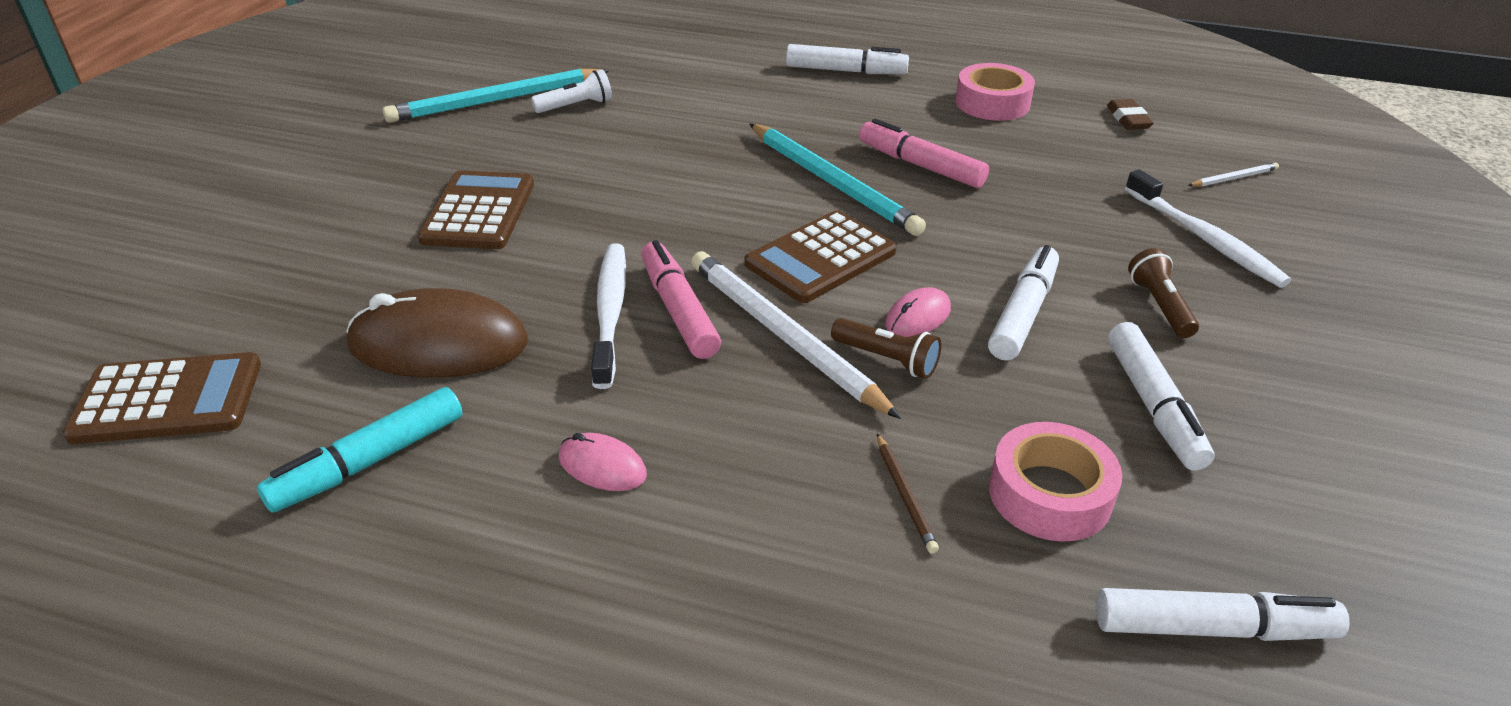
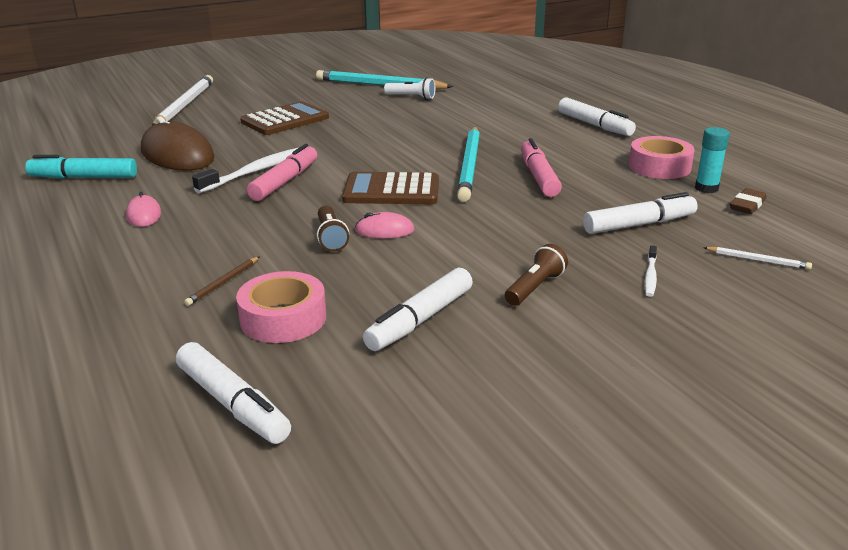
camera: 45 degrees right, 10 degrees down
brown calculator [63,352,261,444] -> none
white pencil [691,251,901,419] -> white pencil moved to [152,75,213,126]
white marker [988,245,1059,361] -> white marker moved to [583,192,698,234]
white toothbrush [1125,169,1291,288] -> white toothbrush [645,245,657,297], size x0.50
none -> turquoise glue stick [695,127,730,193]

